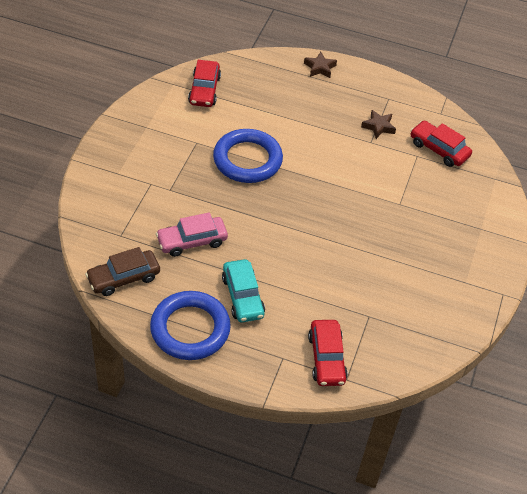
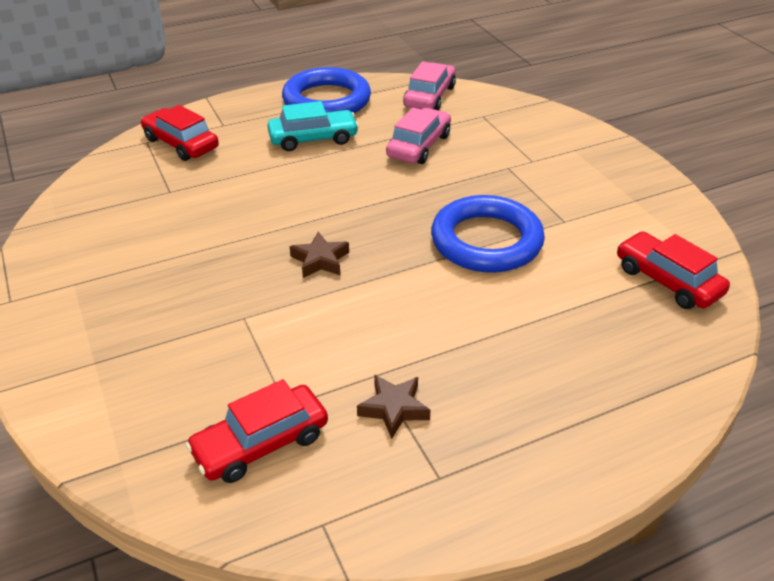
camera: 140 degrees right, 10 degrees down
brown car [85,247,160,296] -> pink car [403,61,456,110]
turquoise car [222,259,265,323] -> turquoise car turned 135 degrees clockwise [267,101,359,151]
brown star [304,52,337,78] -> brown star moved to [289,232,349,278]
red car [410,121,472,167] -> red car turned 150 degrees clockwise [186,379,328,483]

